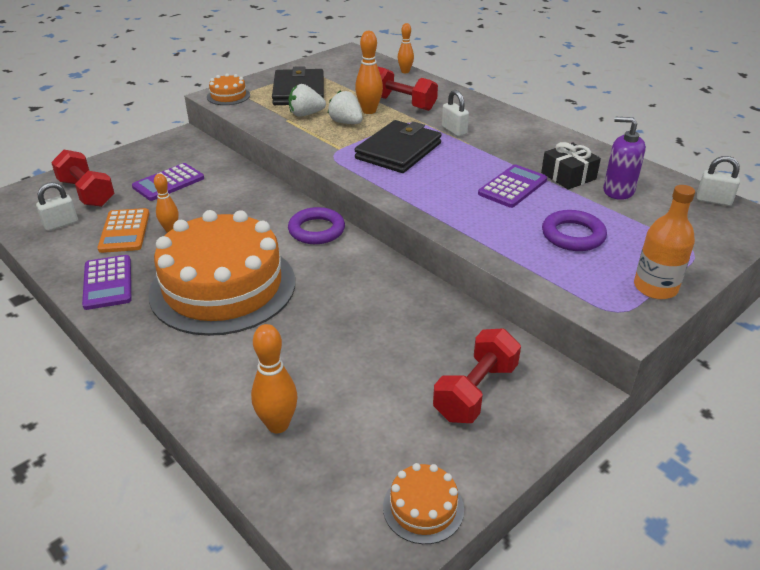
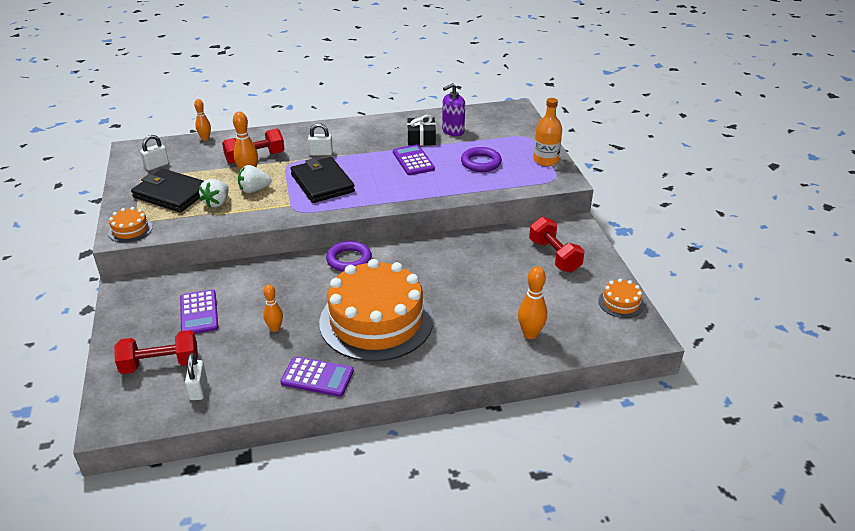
camera: 60 degrees left, 0 degrees up
orange calculator [97,208,149,253] -> none
white padlock [697,156,740,206] -> white padlock moved to [140,135,169,171]

